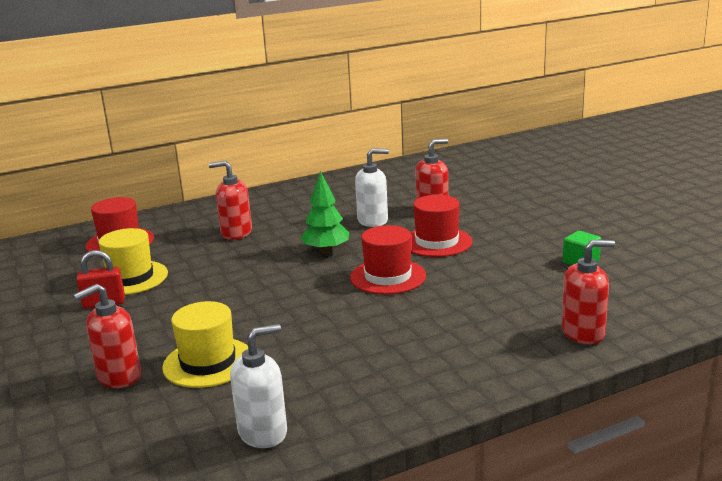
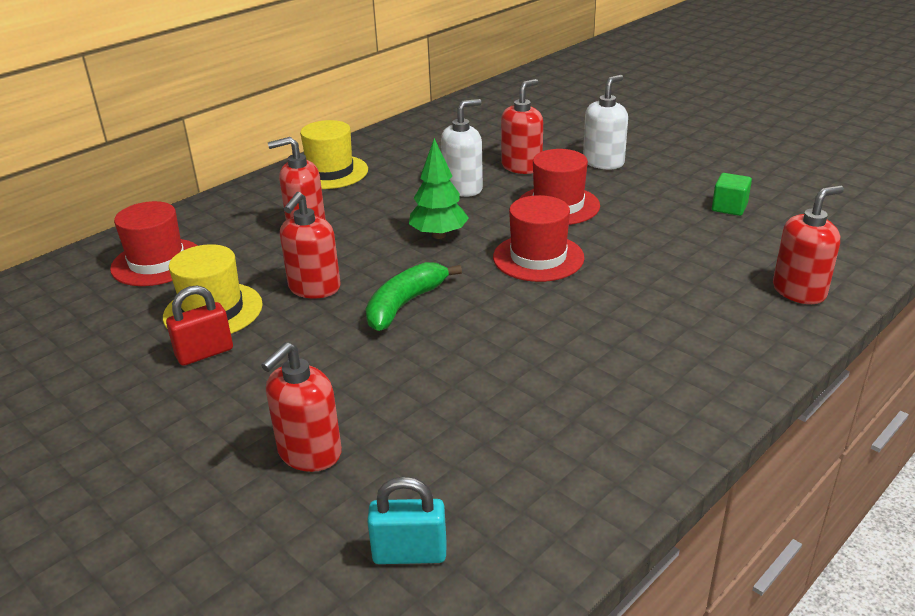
camera: 20 degrees left, 10 degrees up
yellow hat [162,301,248,388] -> yellow hat moved to [300,120,368,189]
white soap dispenser [230,324,287,448] -> white soap dispenser moved to [583,75,628,169]
none -> red soap dispenser [280,192,341,298]
none -> green banana [366,262,462,331]
none -> turquoise padlock [367,477,446,564]

